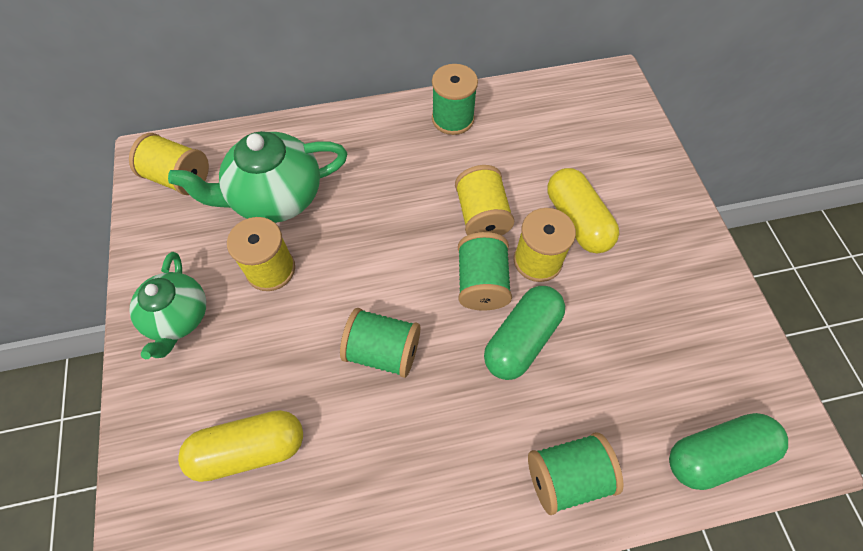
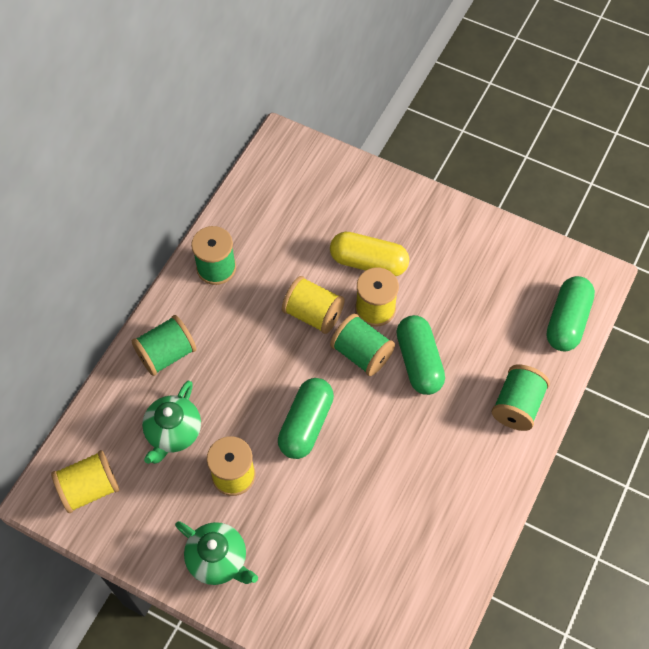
camera: 50 degrees left, 0 degrees up
green teapot [168,131,347,223] -> green teapot [142,380,201,464], size x0.66
yellow capsule [178,410,303,482] -> none
green spool [340,308,420,378] -> green spool moved to [132,315,197,376]
none -> green capsule [278,378,334,459]

